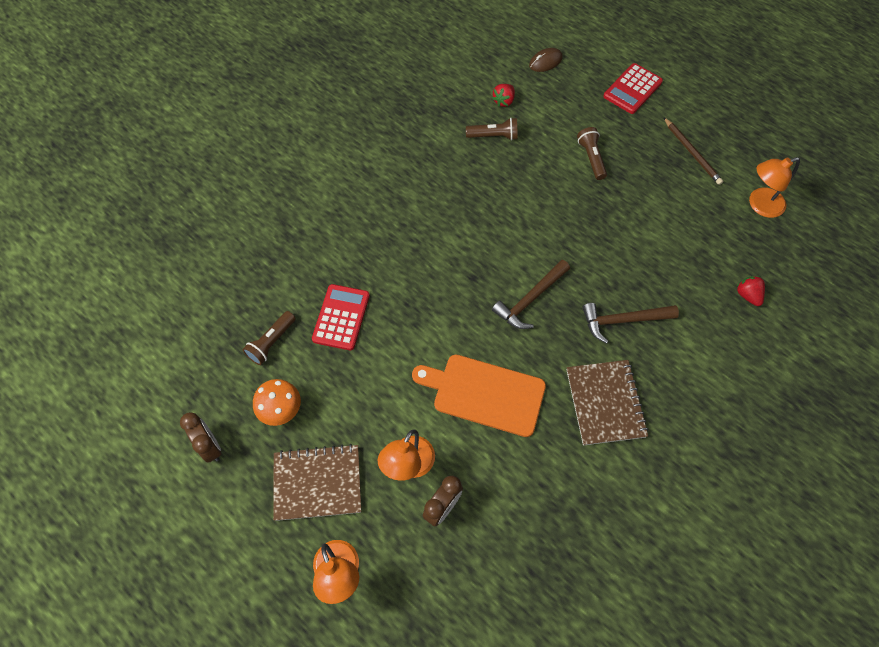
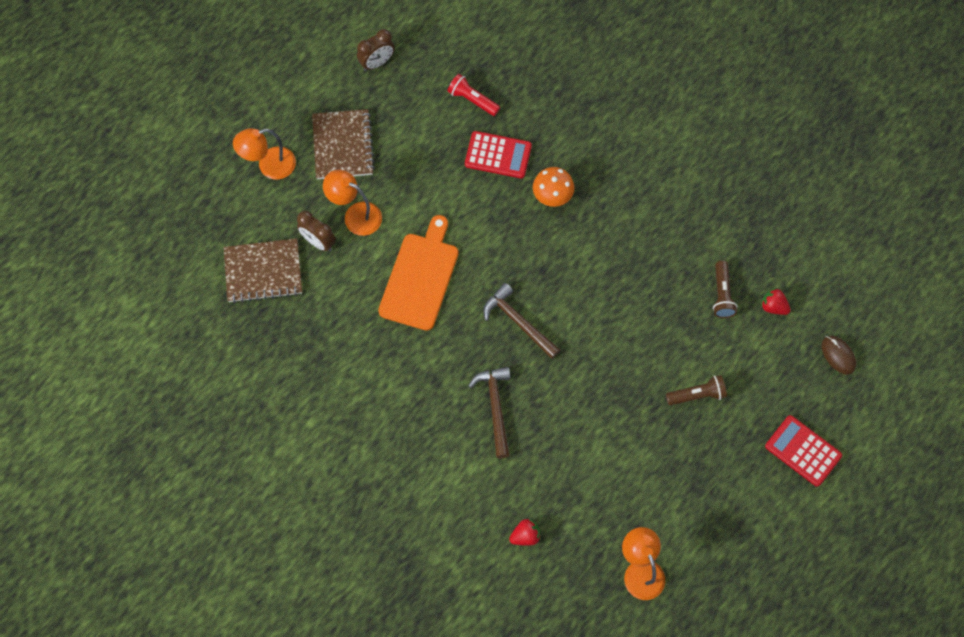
camera: 90 degrees right, 5 degrees up
brown flashlight [243,311,296,365] -> red flashlight [447,74,500,116]
orange mushroom [253,379,301,426] -> orange mushroom moved to [533,167,574,207]
brown notebook [567,360,648,445] -> brown notebook moved to [224,238,302,303]
brown pencil [664,118,723,185] -> none

